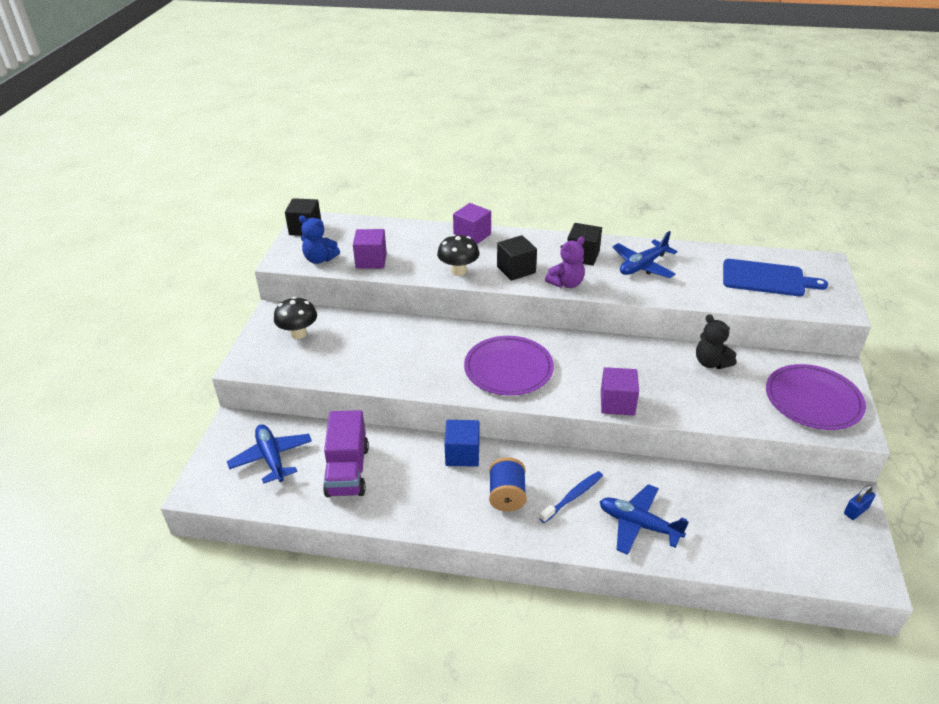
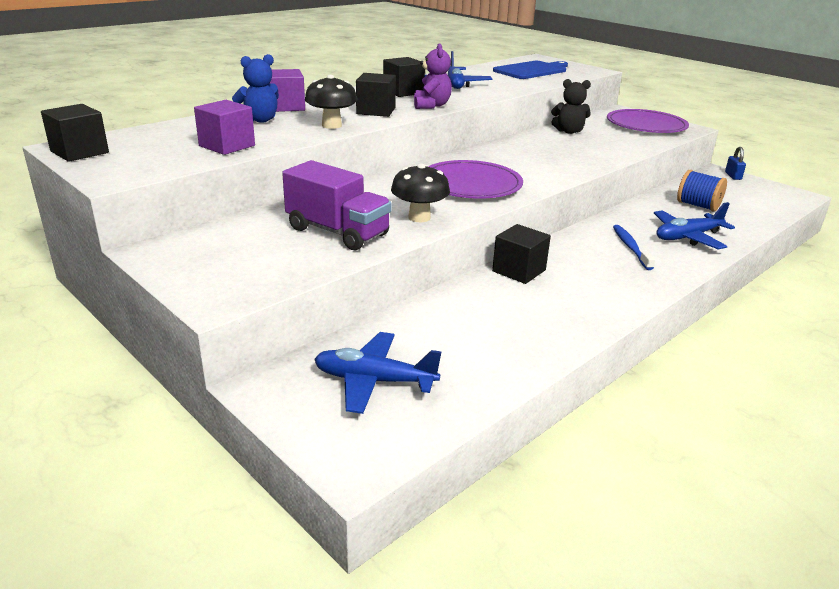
camera: 55 degrees left, 10 degrees down
black mushroom [274,297,317,339] -> black mushroom moved to [391,163,450,222]
blue teddy bear [299,216,340,264] -> blue teddy bear moved to [232,54,279,123]
purple truck [323,410,369,497] -> purple truck moved to [282,160,392,250]
blue cube [444,420,479,467] -> black cube [492,224,551,284]
blue spool [489,457,527,512] -> blue spool moved to [677,170,727,212]
purple cube [601,367,639,415] -> none

